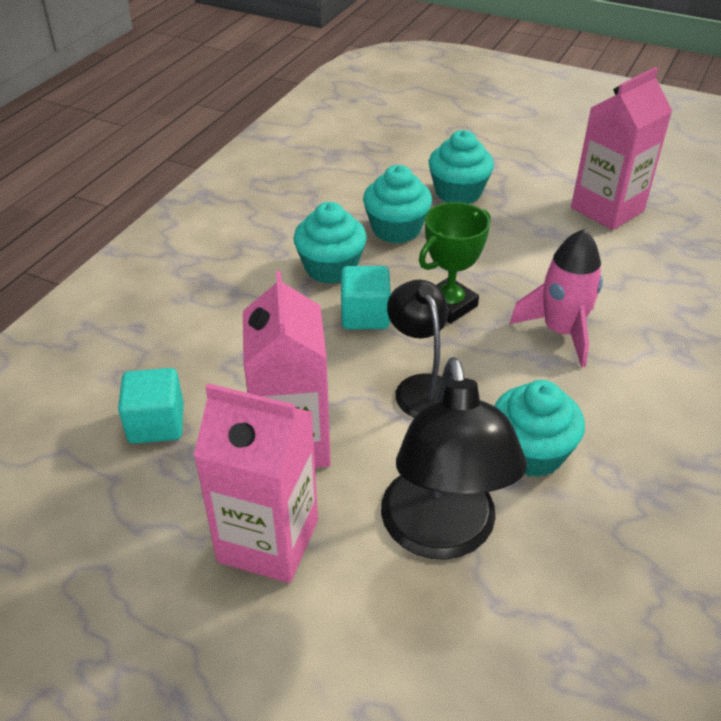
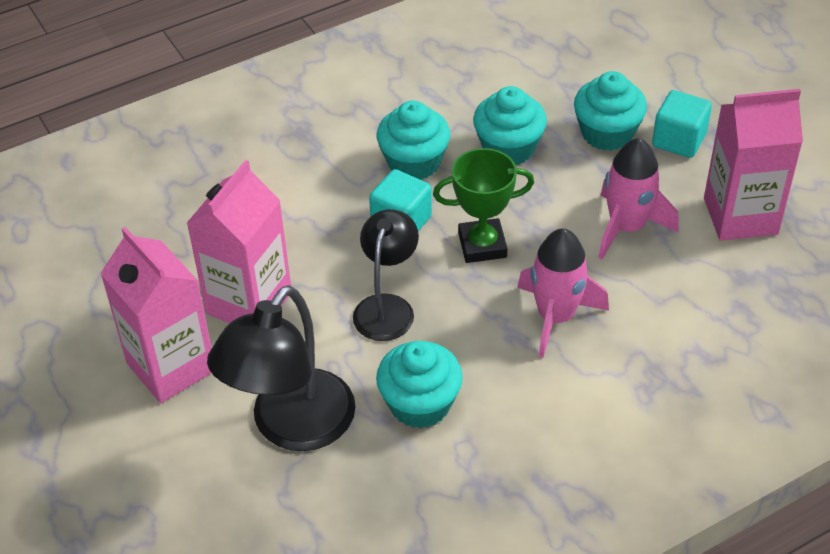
camera: 35 degrees right, 5 degrees up
turquoise cube [118,368,184,444] -> turquoise cube moved to [652,90,712,158]
none -> pink rocket [598,138,679,260]

